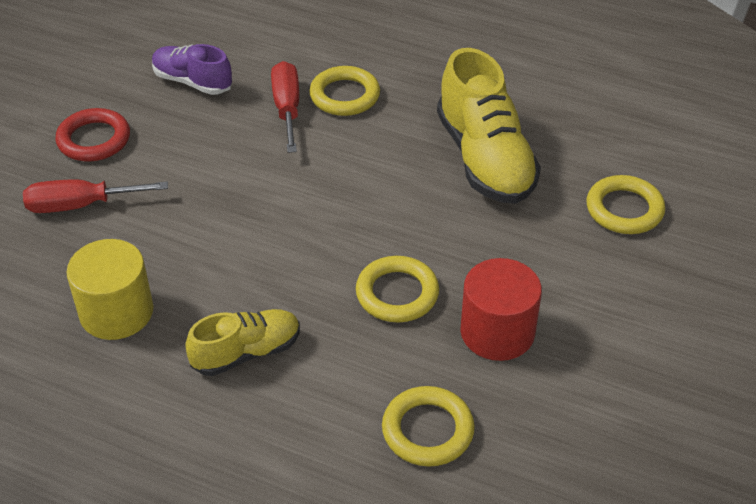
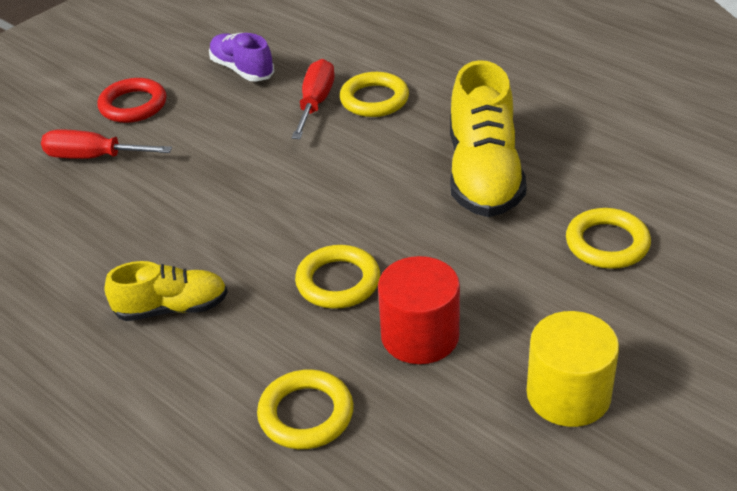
camera: 20 degrees right, 5 degrees down
yellow cylinder [66,239,154,340] -> yellow cylinder moved to [527,311,619,427]

